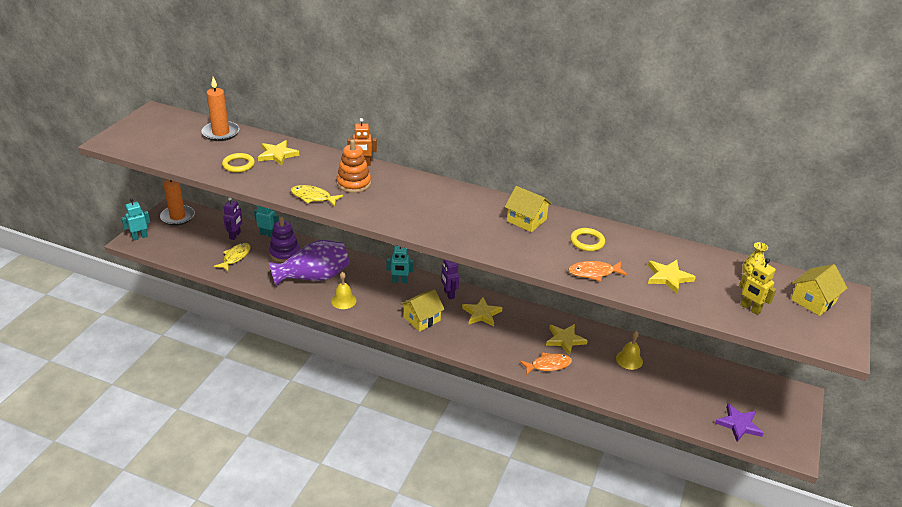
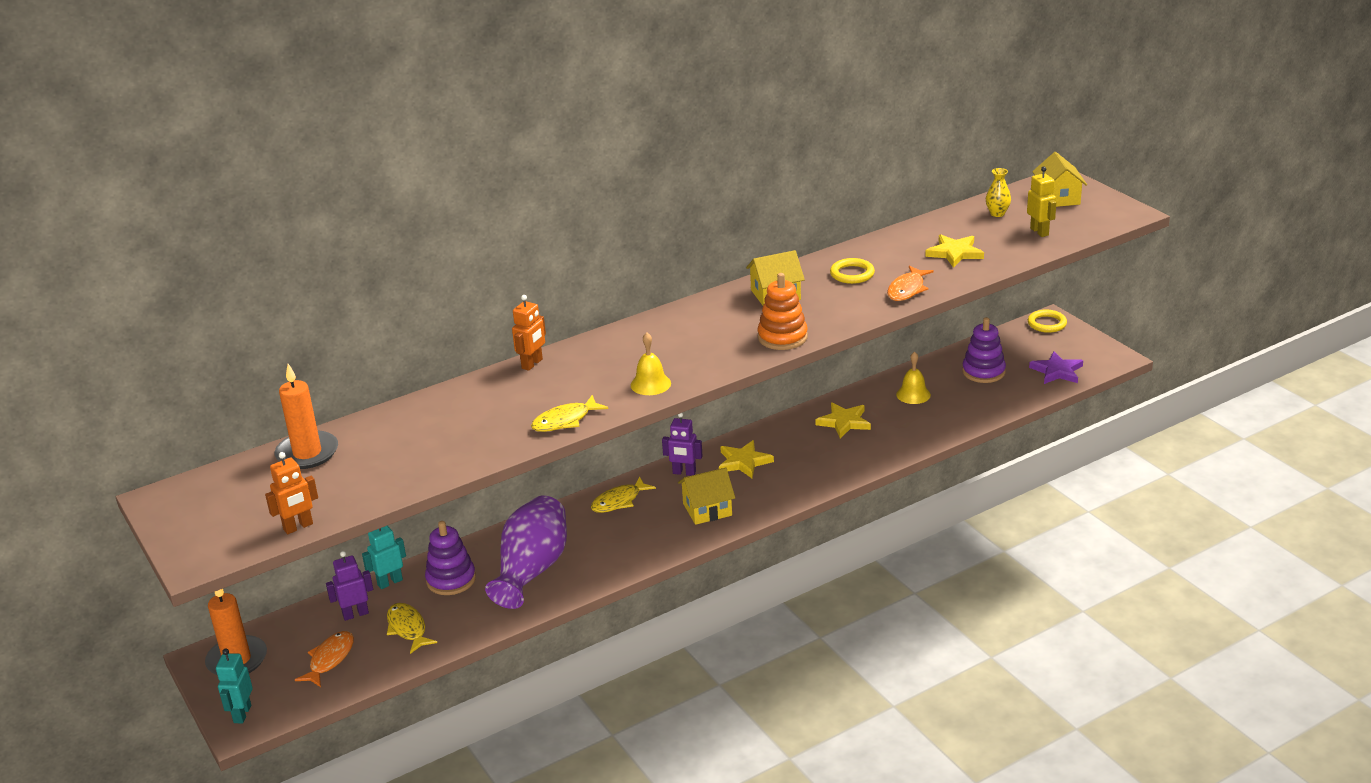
camera: 50 degrees left, 5 degrees down
yellow ring [222,153,255,173] -> yellow ring moved to [1028,309,1067,333]
purple robot [223,197,242,240] -> purple robot turned 75 degrees counterclockwise [326,551,373,621]
yellow star [258,140,299,166] -> none
yellow bell [331,272,356,309] -> yellow bell moved to [631,332,671,395]
orange stacking toy [336,139,371,193] -> orange stacking toy moved to [758,273,808,350]
turquoise robot [386,246,414,283] -> yellow fish [591,476,656,513]
yellow house [400,289,445,332] -> yellow house turned 75 degrees clockwise [678,467,735,525]
orange fish [520,352,572,375] -> orange fish moved to [295,631,354,687]
yellow robot [739,258,776,315] -> yellow robot turned 105 degrees counterclockwise [1027,167,1056,237]
none -> orange robot [265,452,318,534]
none -> purple stacking toy [962,317,1006,383]

